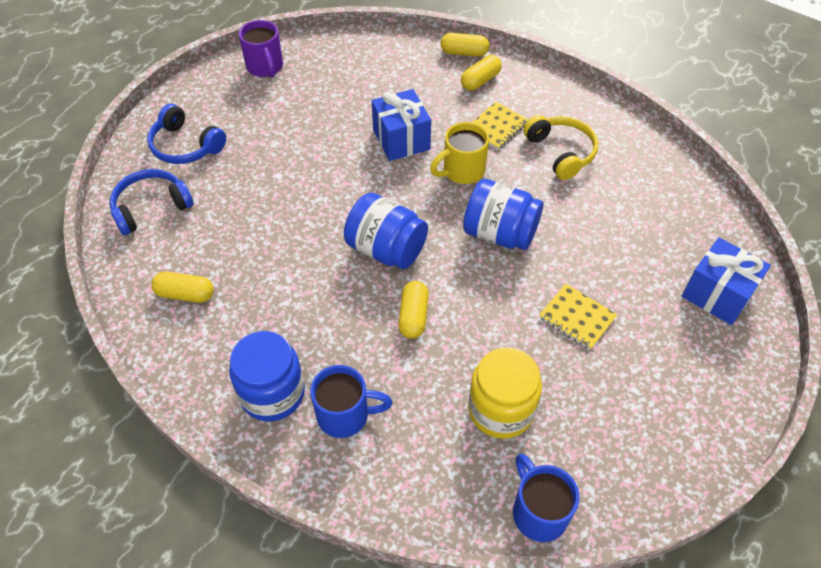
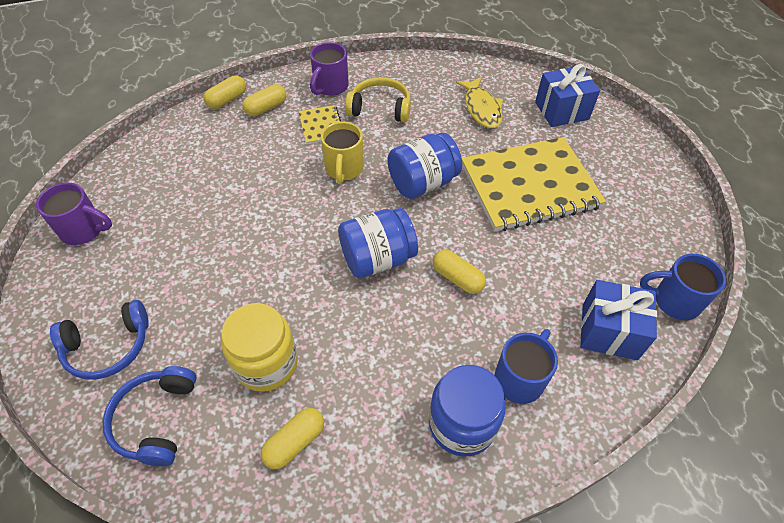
camera: 55 degrees left, 0 degrees up
blue gift [372,89,431,161] -> blue gift moved to [580,280,657,360]
yellow capsule [461,55,502,91] -> yellow capsule turned 60 degrees clockwise [242,84,287,116]
yellow jar [468,347,542,439] -> yellow jar moved to [221,303,298,392]
yellow notebook [539,284,617,350] -> yellow notebook [462,137,606,231], size x2.26
none -> purple mug [310,42,349,96]
none -> yellow fish [456,77,503,129]

